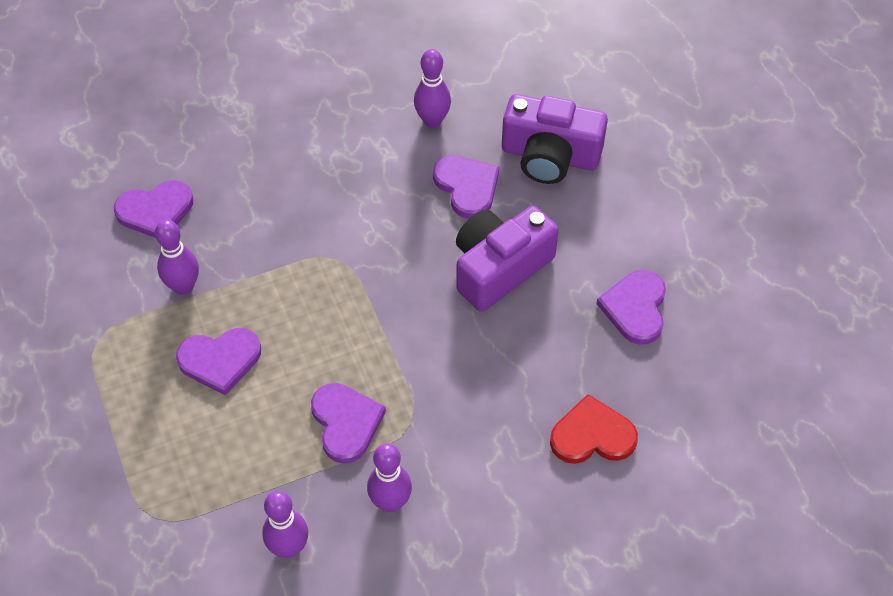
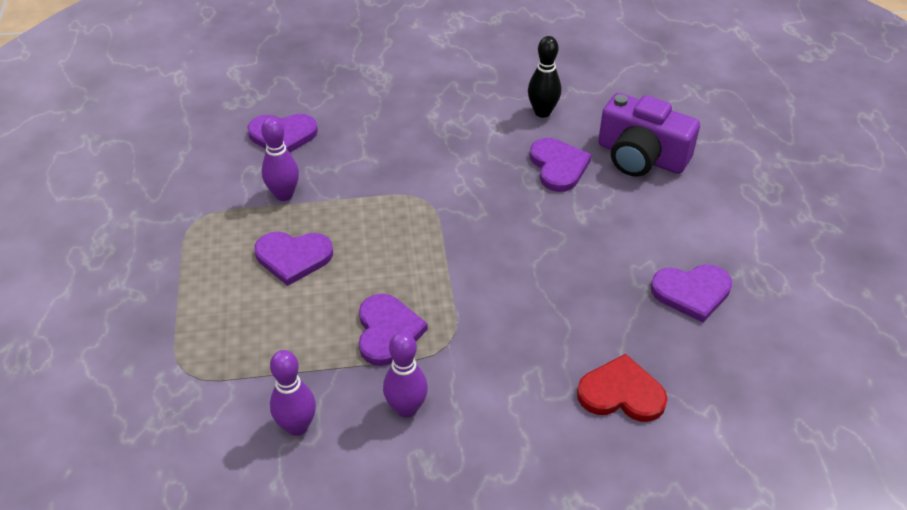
camera: 15 degrees right, 10 degrees down
purple bowling pin [414,49,451,128] -> black bowling pin [528,36,561,118]
purple camera [456,206,559,312] -> none
purple heart [596,270,666,344] -> purple heart turned 120 degrees counterclockwise [651,264,732,322]

